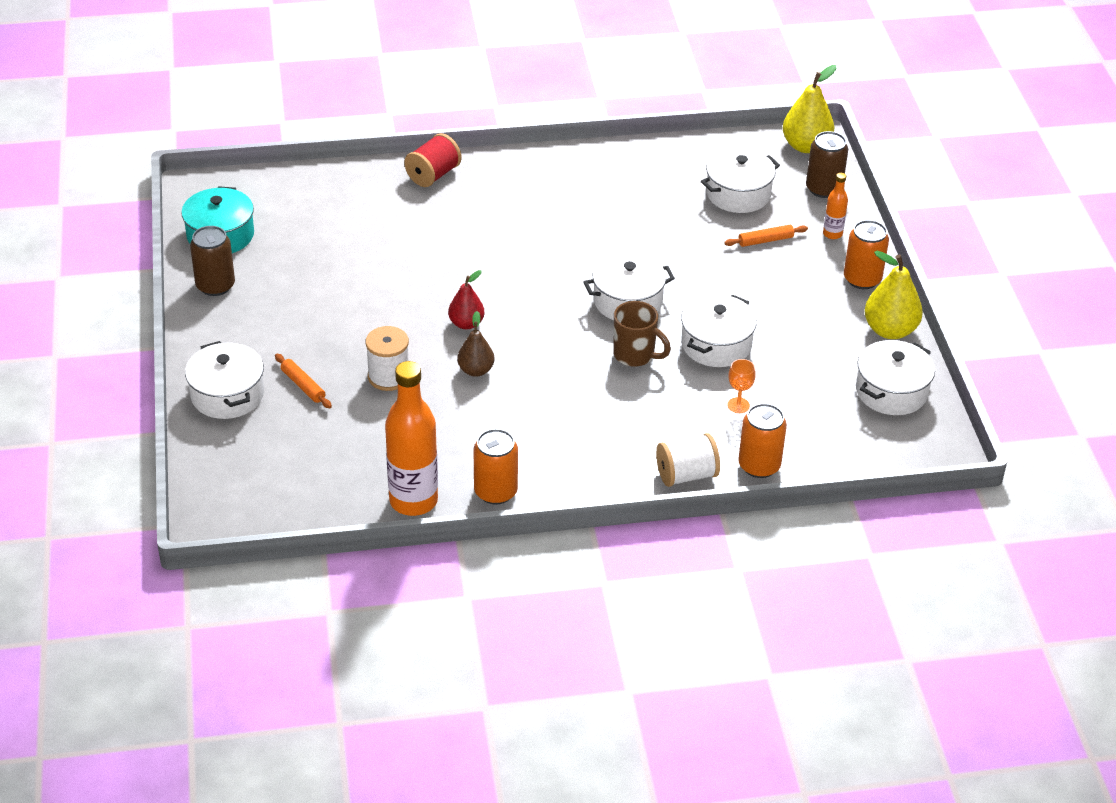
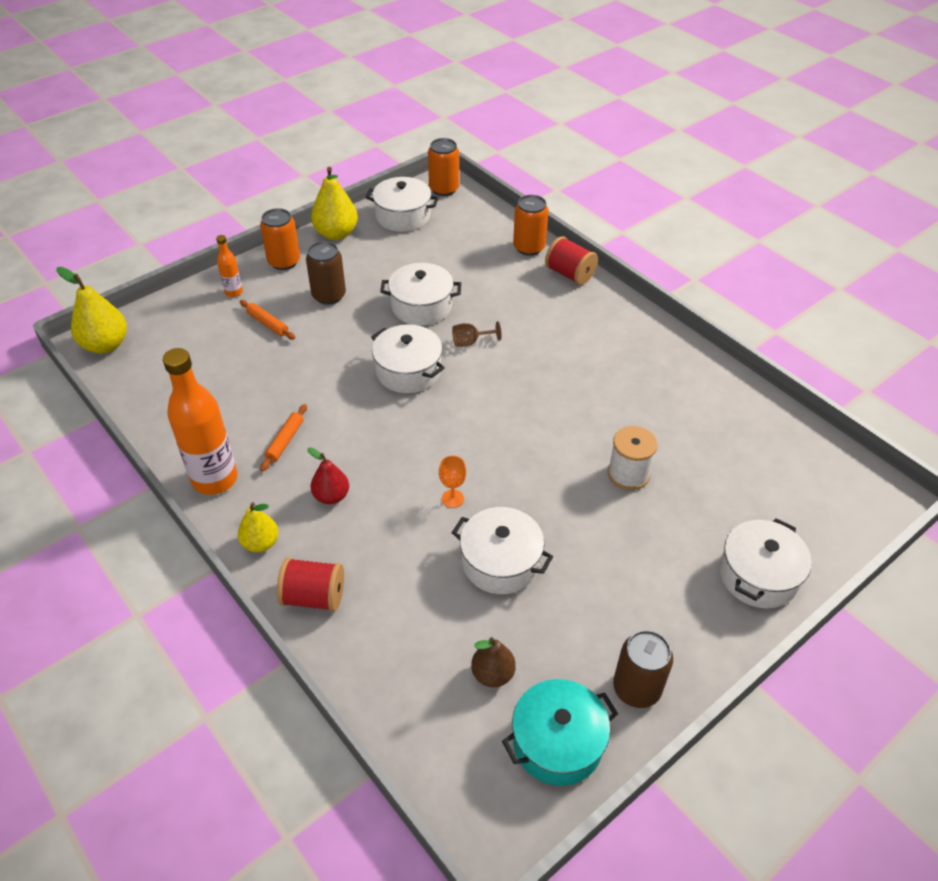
camera: 120 degrees left, 5 degrees up
orange rolling pin [275,354,332,408] -> orange rolling pin moved to [260,404,307,472]
orange bottle [385,361,438,516] -> orange bottle moved to [163,348,237,495]
red pear [448,270,485,329] -> red pear moved to [307,447,349,504]
brown pear [457,311,495,377] -> brown pear moved to [471,637,516,687]
orange can [474,429,518,504] -> orange can moved to [428,138,459,196]
brown mug [614,301,671,367] -> brown goblet [452,321,502,347]
white spool [656,433,720,487] -> red spool [545,236,598,285]
white pot [701,148,780,213] -> white pot moved to [452,507,553,594]
orange goblet [727,359,756,413] -> orange goblet moved to [439,456,466,508]
brown can [806,131,848,198] -> brown can moved to [306,241,346,305]
none -> yellow pear [238,502,279,552]

